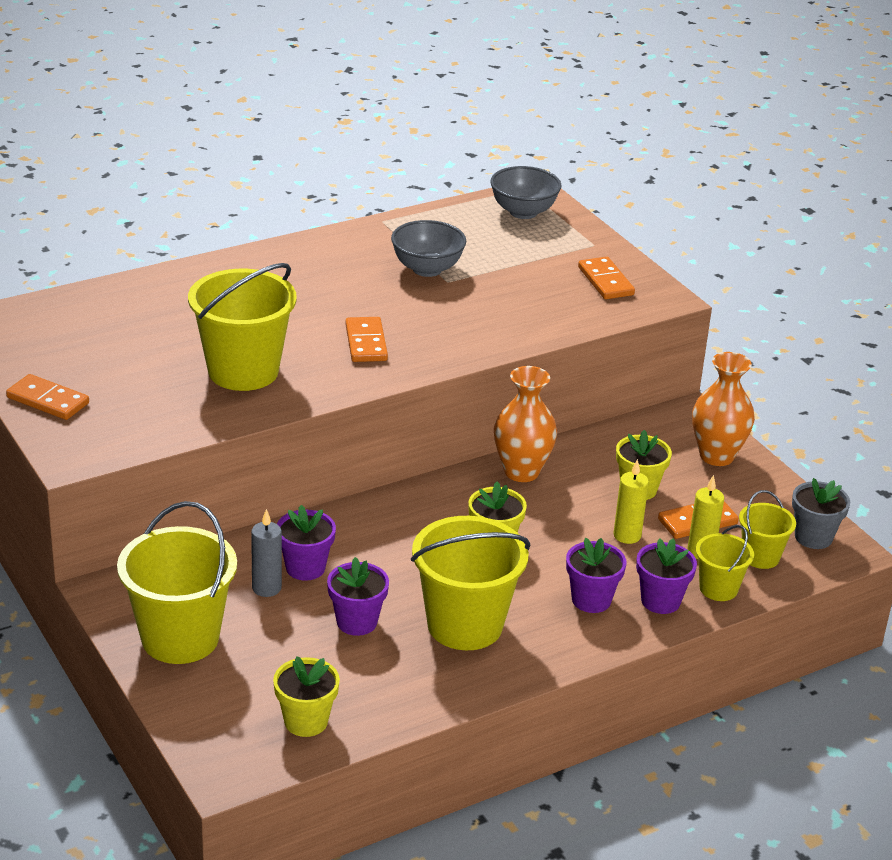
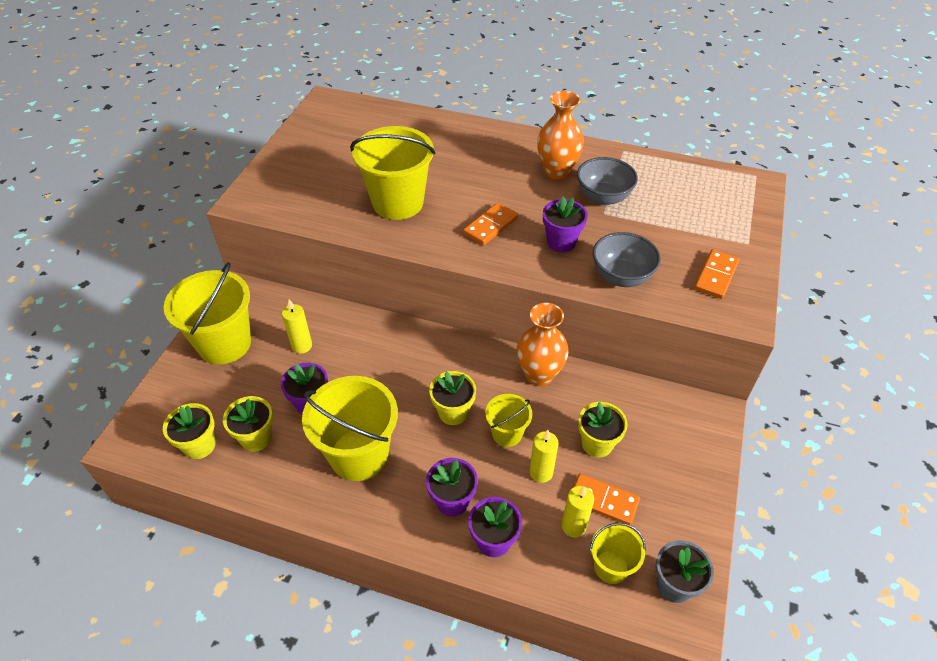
camera: 50 degrees right, 15 degrees up
orange domino [6,374,89,420] -> none
grey candle [251,509,282,597] -> yellow candle [282,299,312,354]
purple flower pot [277,505,336,581] -> purple flower pot moved to [543,197,588,252]
grey bowl [490,166,561,219] -> grey bowl moved to [593,232,661,287]
orange vase [692,352,755,466] -> orange vase moved to [537,91,584,180]
yellow bucket [696,525,754,601] -> yellow bucket moved to [485,394,532,447]
none -> yellow flower pot [223,396,273,452]

